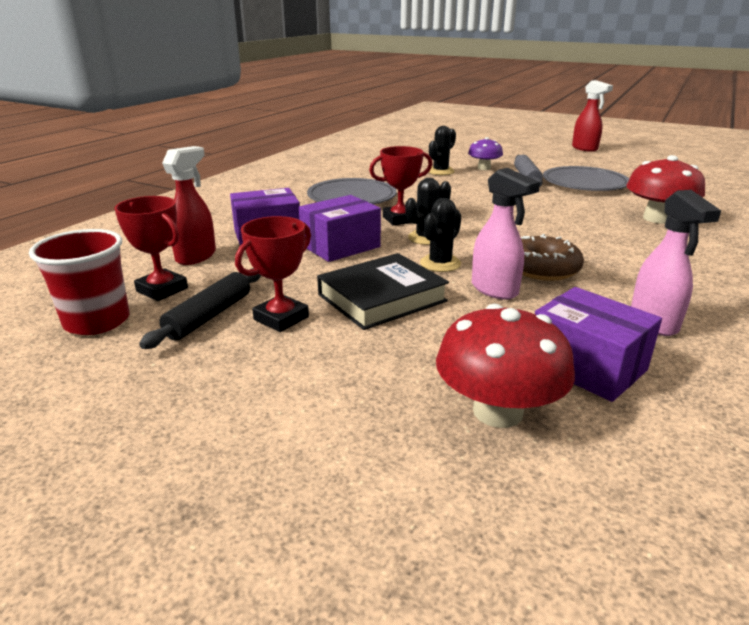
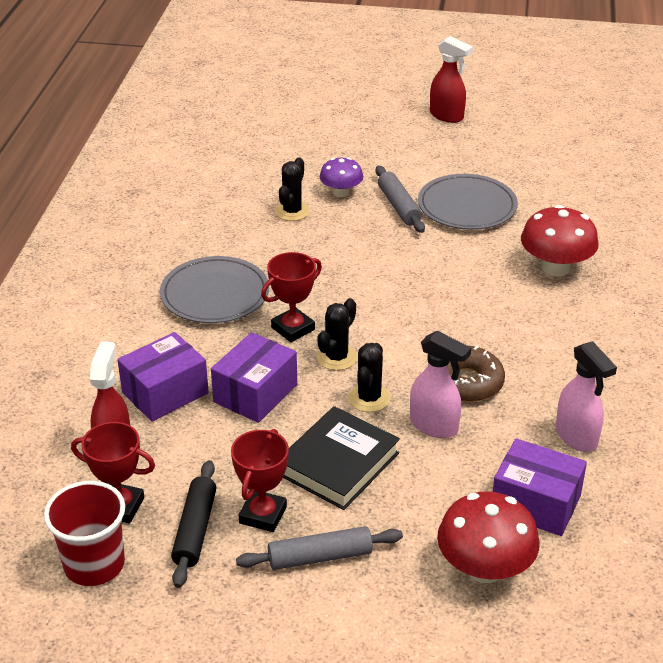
camera: 20 degrees left, 10 degrees up
none -> grey rolling pin [236,526,403,570]

